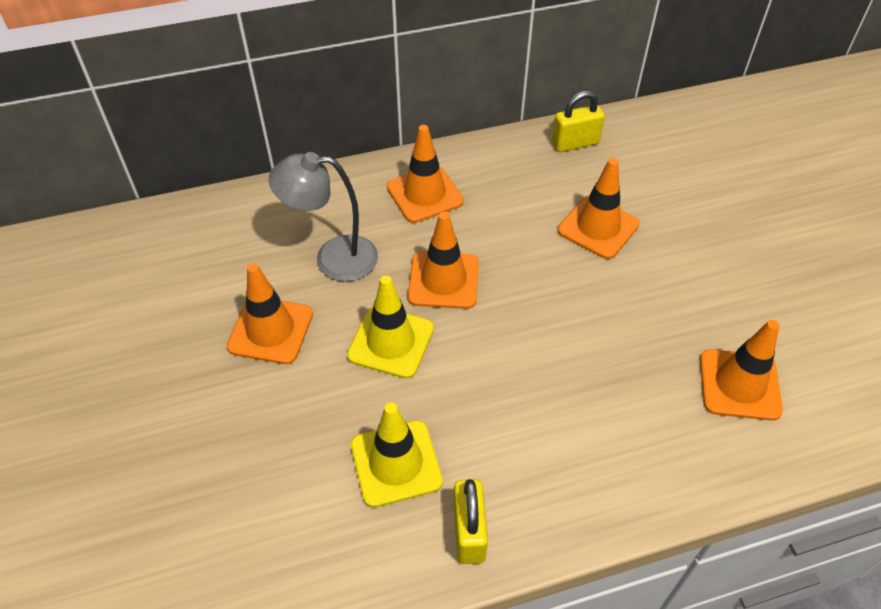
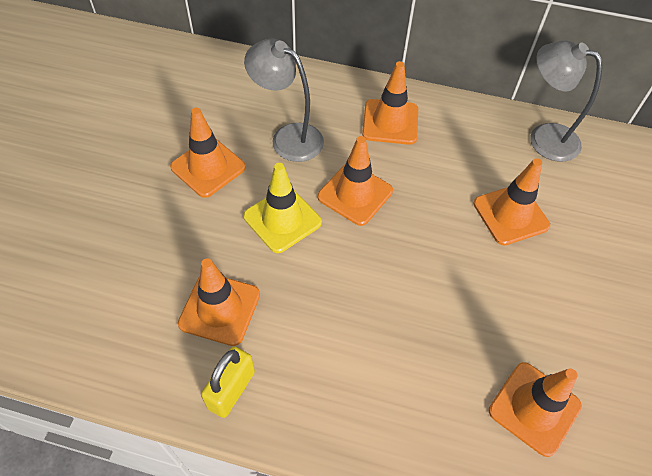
camera: 30 degrees right, 5 degrees up
yellow traffic cone [351,402,443,508] -> orange traffic cone [178,258,260,346]
yellow padlock [552,91,605,152] -> grey lamp [530,41,602,162]

